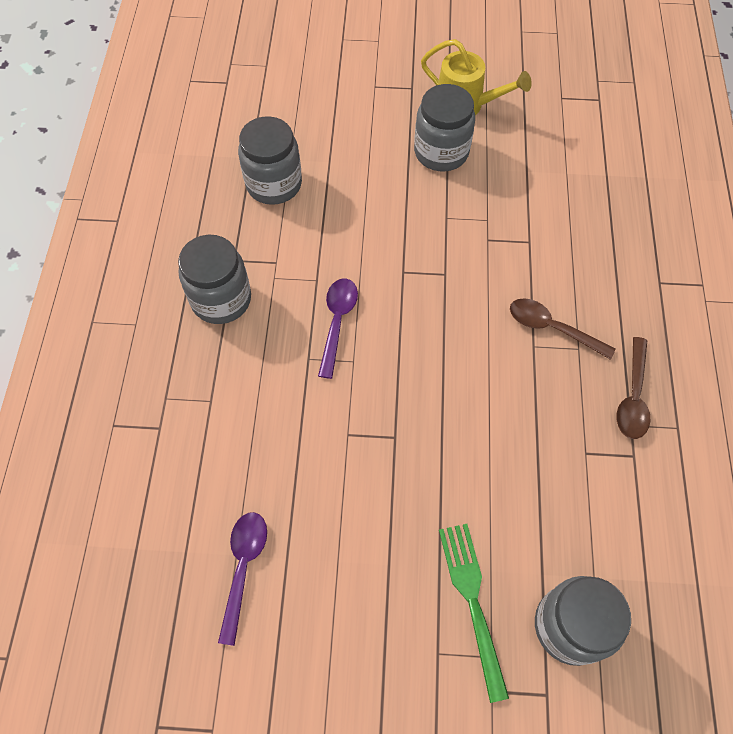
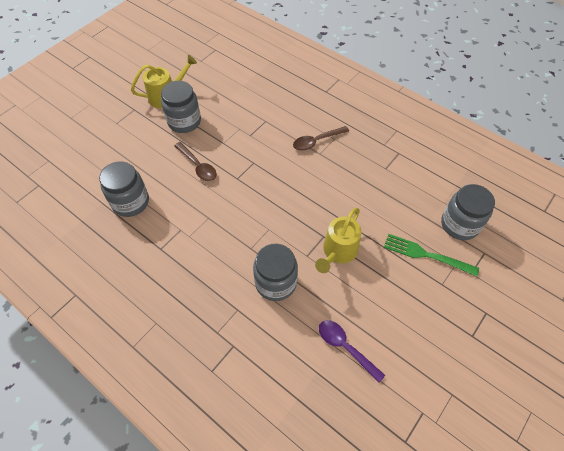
camera: 55 degrees left, 5 degrees down
grey jar [178,235,251,324] -> grey jar moved to [253,244,298,301]
purple spoon [318,278,358,379] -> none
brown spoon [616,337,650,439] -> brown spoon moved to [174,142,217,181]
none -> yellow watering can [315,208,361,273]

